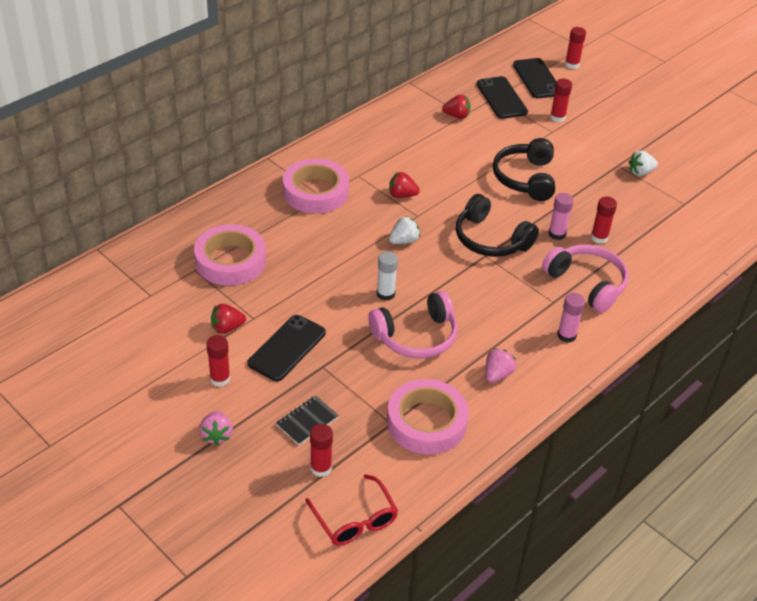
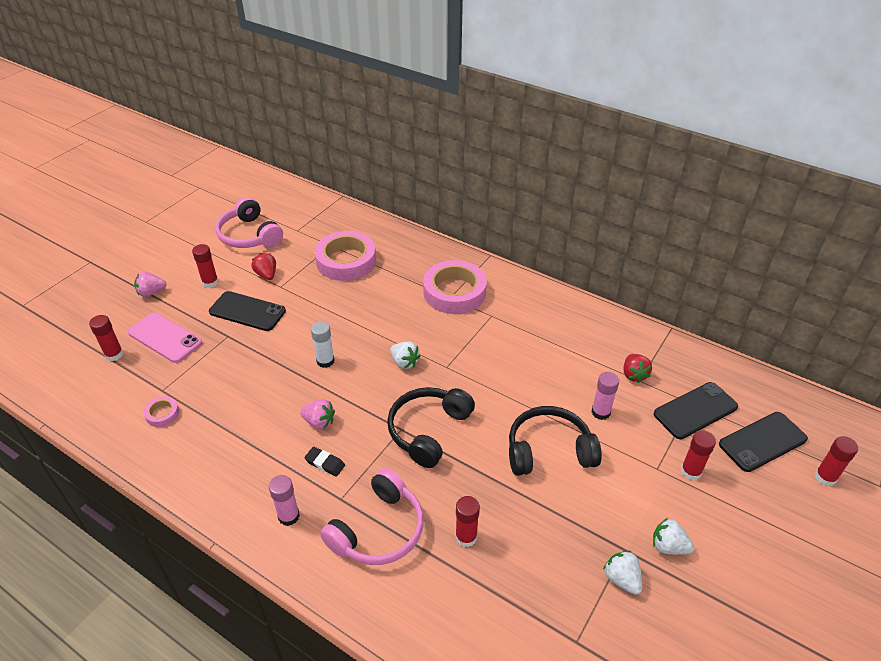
camera: 80 degrees right, 0 degrees up
black notebook [276,396,339,445] -> pink phone [128,313,202,363]
red glasses [305,474,398,546] -> none
pink headphones [368,291,458,358] -> pink headphones moved to [216,197,283,248]
pink tape [387,379,469,455] -> pink tape [144,396,179,427], size x0.44
red strawberry [389,172,420,198] -> none
pink strawberry [486,348,516,383] -> pink strawberry moved to [300,399,335,429]
pink glue stick [549,193,573,240] -> pink glue stick moved to [592,372,619,420]
none -> black eraser [304,447,345,477]
none -> white strawberry [653,518,694,555]

